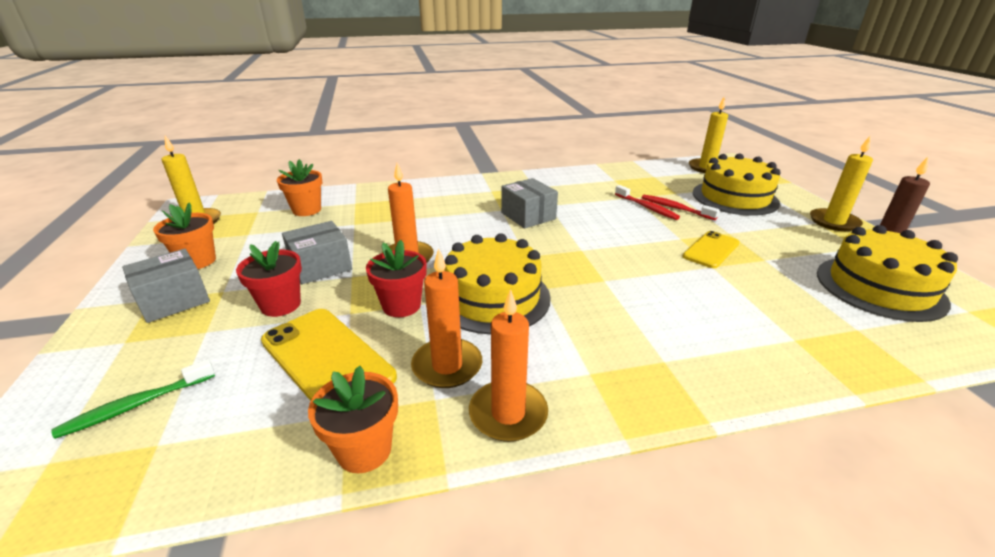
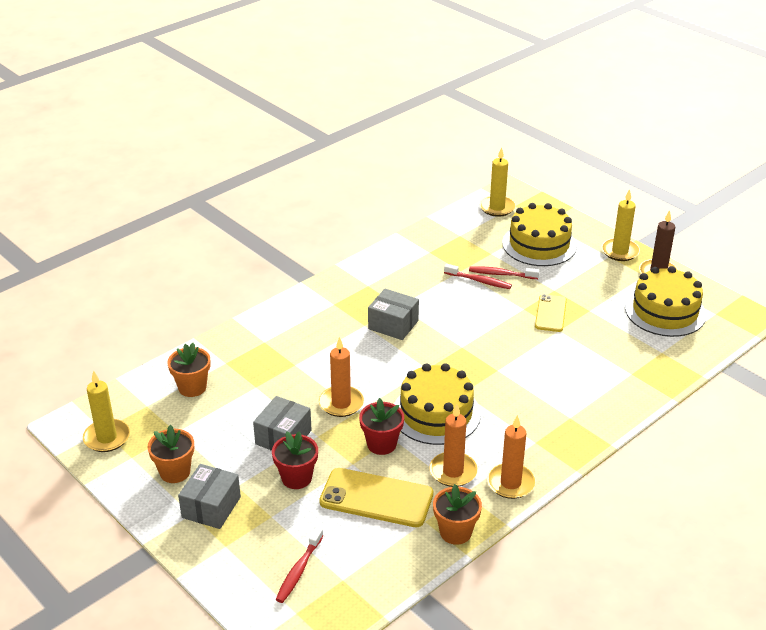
camera: 30 degrees left, 5 degrees up
green toothbrush [51,359,215,439] -> red toothbrush [276,527,323,603]

